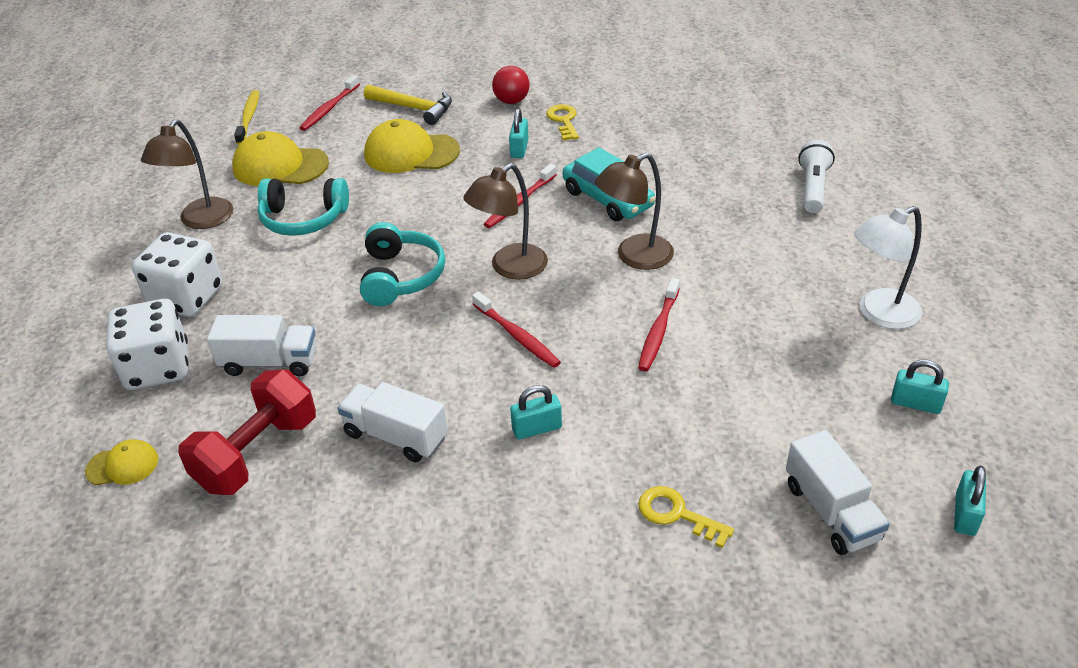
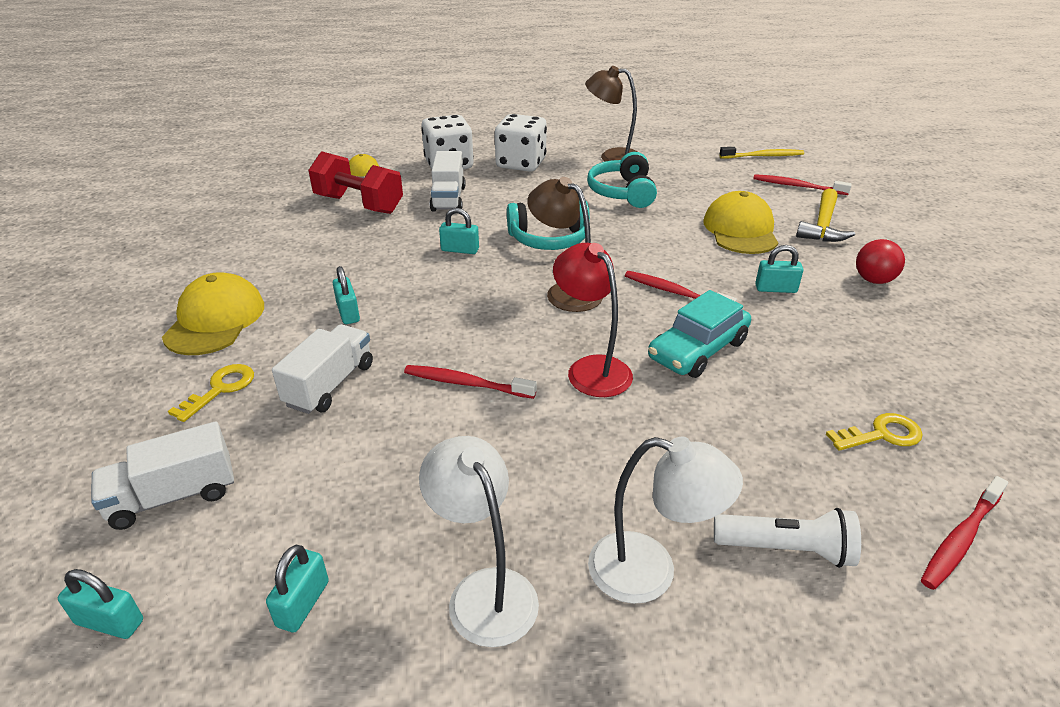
camera: 85 degrees right, 5 degrees down
yellow cap [232,131,329,186] -> yellow cap moved to [162,272,264,355]
white truck [338,382,448,462] -> white truck moved to [272,324,373,414]
red toothbrush [472,292,561,368] -> red toothbrush moved to [921,476,1008,590]
yellow key [546,104,579,141] -> yellow key moved to [826,413,923,451]
brown lamp [595,153,674,270] -> red lamp [553,243,633,397]
none -> turquoise padlock [439,208,479,254]
none -> white lamp [588,437,743,604]

